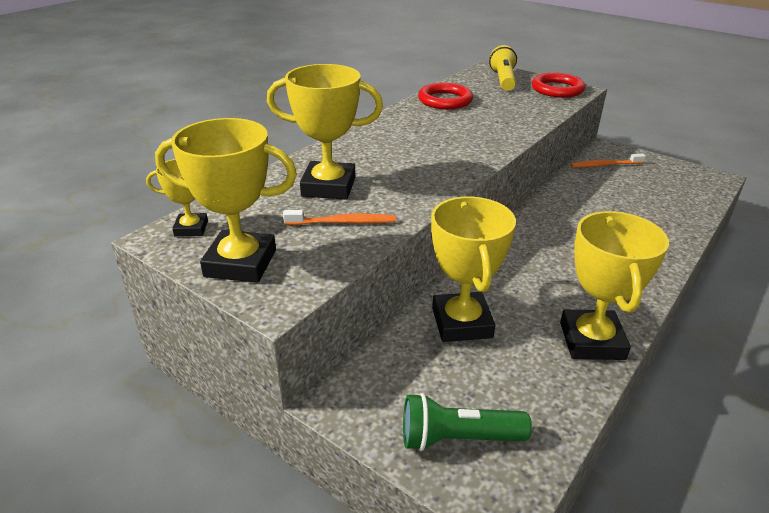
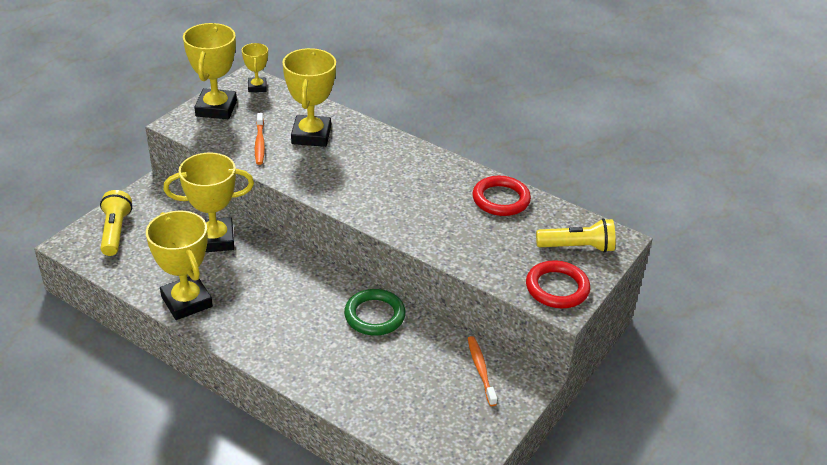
camera: 85 degrees right, 5 degrees up
green flashlight [403,393,532,451] -> yellow flashlight [100,190,132,256]
yellow trophy [560,211,669,360] -> yellow trophy turned 60 degrees clockwise [146,211,213,320]
none -> green ring [344,289,406,336]

